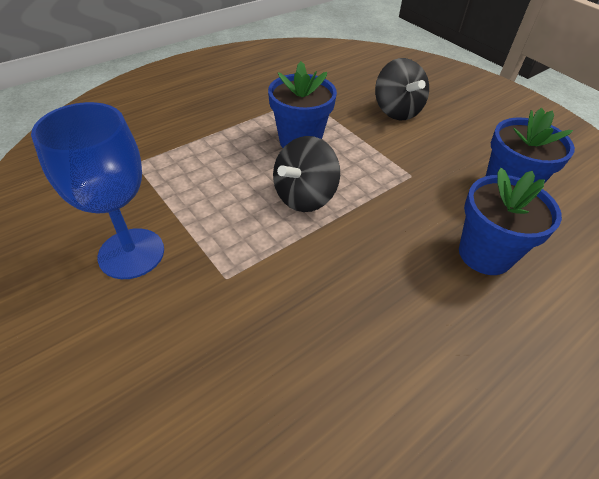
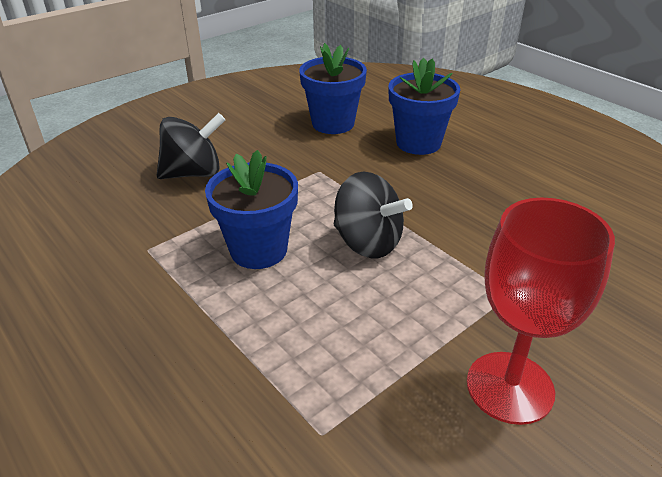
camera: 90 degrees left, 10 degrees down
blue goblet [31,102,164,279] -> red goblet [467,198,615,425]

